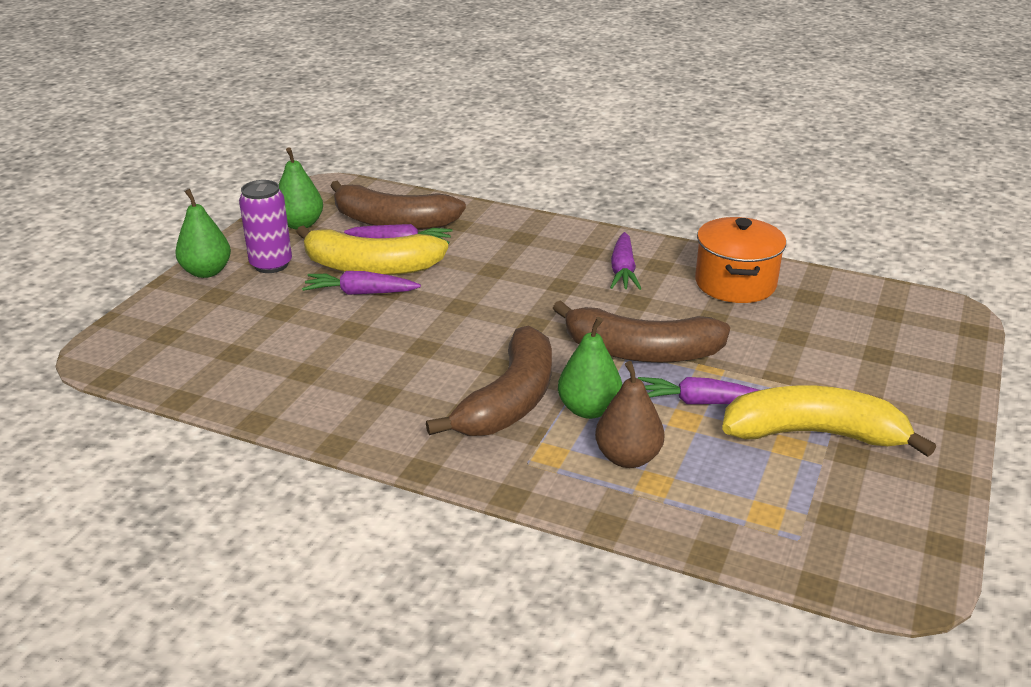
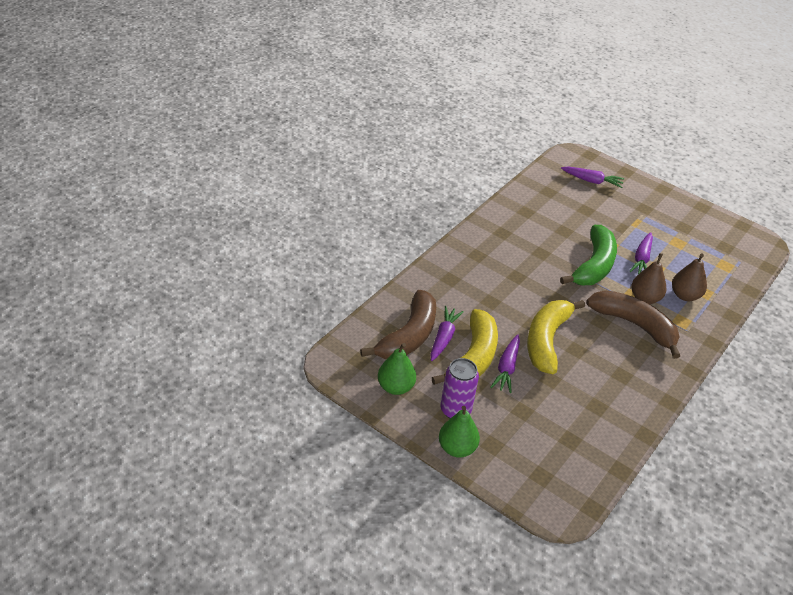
camera: 80 degrees left, 10 degrees up
brown banana [553,300,730,363] -> green banana [560,225,617,285]
green pear [558,317,622,419] -> brown pear [631,253,666,304]
purple carrot [610,232,642,290] -> purple carrot moved to [561,166,624,188]
orange pot [695,217,786,303] -> none
yellow banana [722,385,936,457] -> yellow banana moved to [527,300,585,374]

